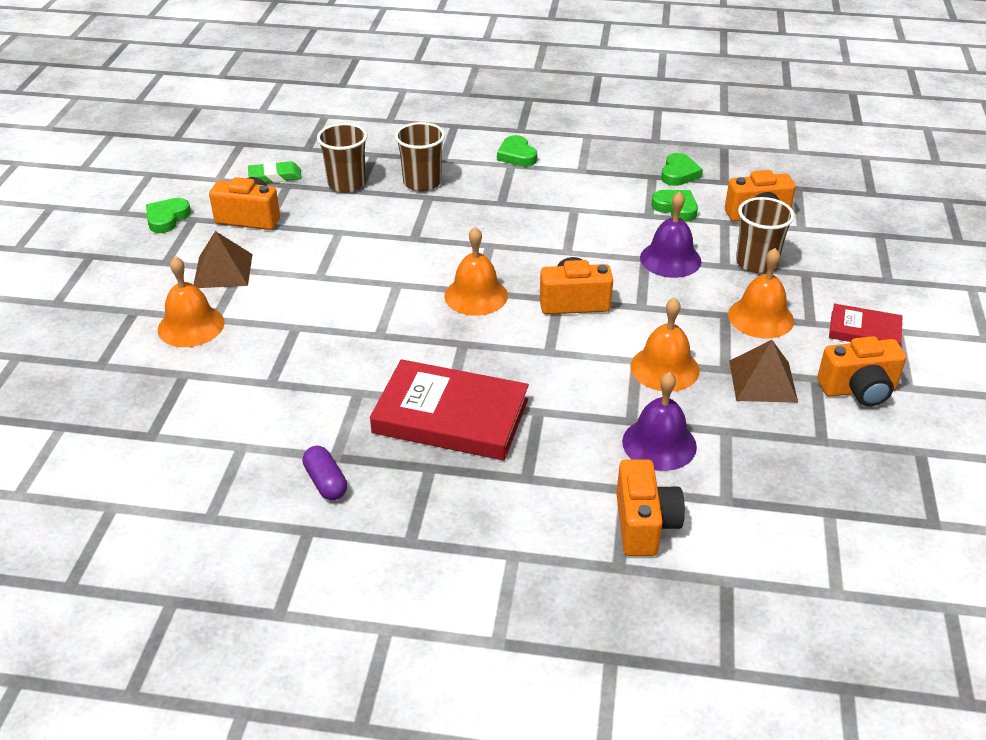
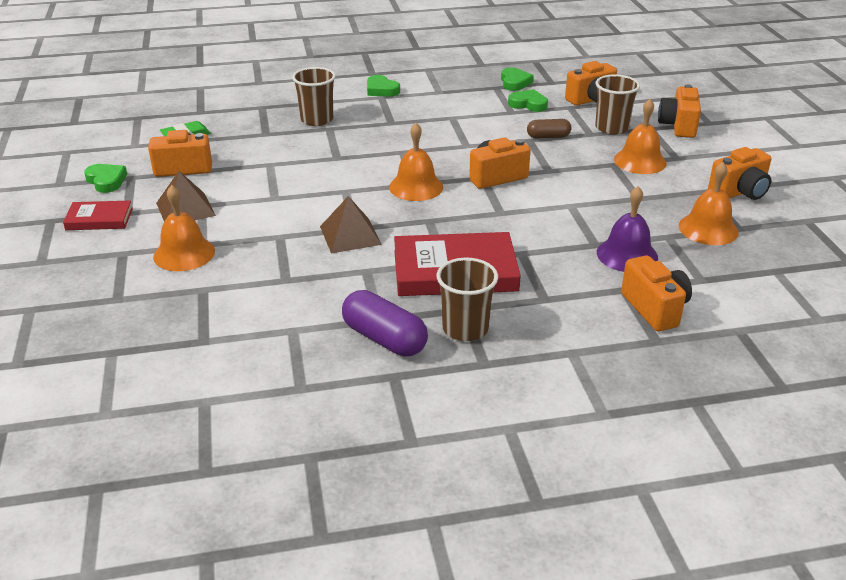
camera: 20 degrees left, 5 degrees down
green heart [146,198,191,233] -> green heart turned 135 degrees clockwise [84,164,127,193]
purple capsule [303,446,347,500] -> purple capsule [342,290,428,356], size x1.63
brown cup [317,123,367,193] -> brown cup moved to [436,258,498,341]
orange bell [631,297,699,391] -> orange bell moved to [679,162,739,245]
purple bell [640,191,701,278] -> brown capsule [527,119,572,138]
brown pyramid [729,340,798,403] -> brown pyramid moved to [320,196,382,253]
red book [829,303,903,345] -> red book moved to [63,200,133,230]
none -> orange camera [658,84,701,138]

